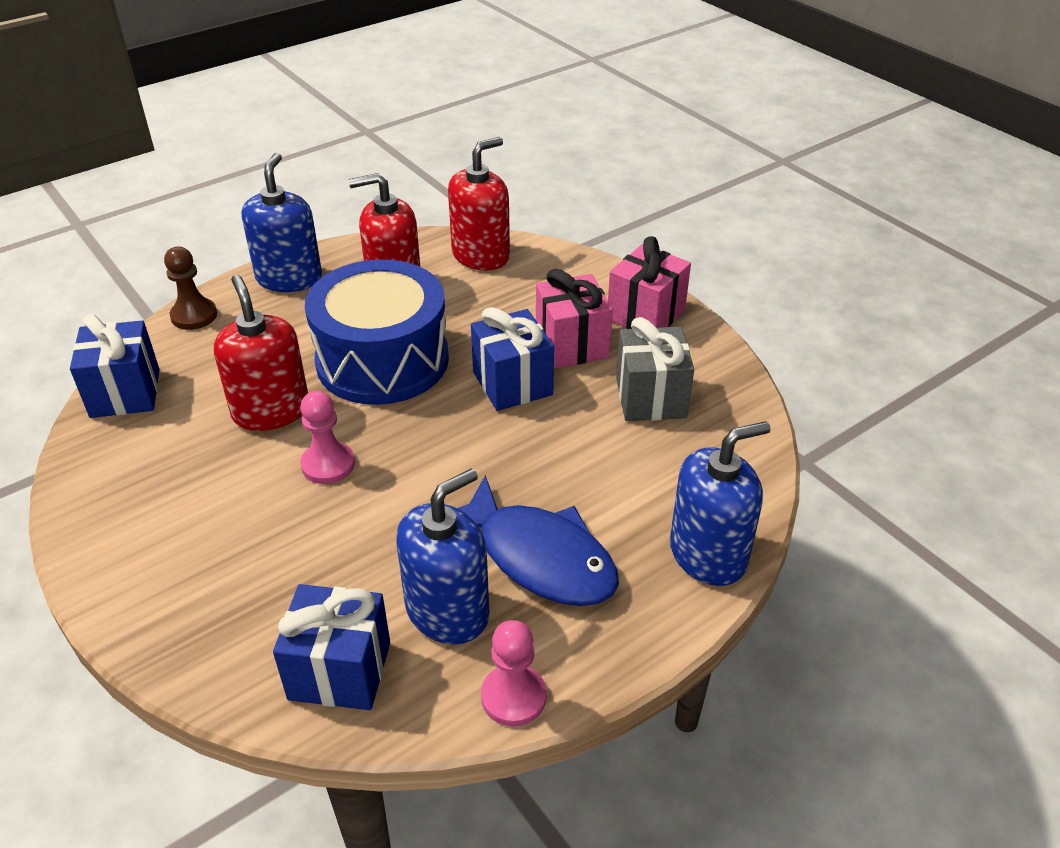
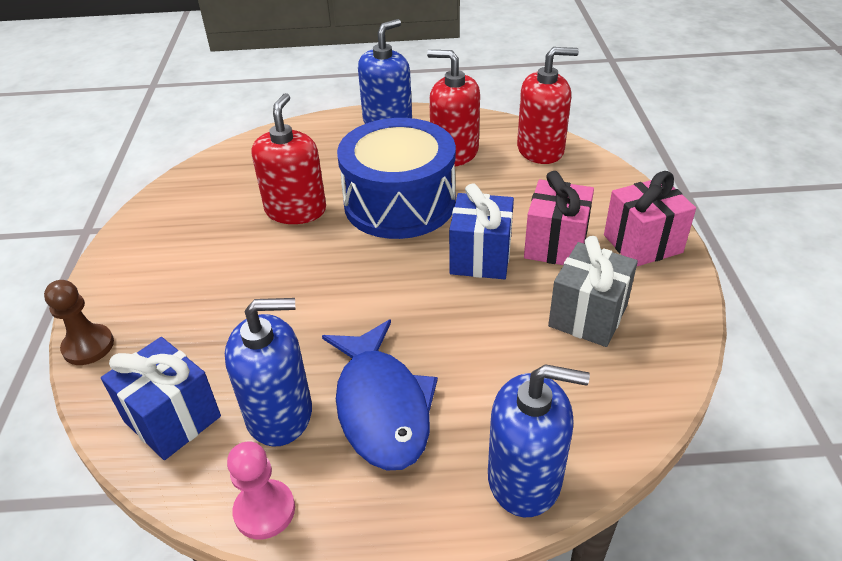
camera: 35 degrees right, 0 degrees up
blue gift [70,314,159,418] -> none
brown pawn [164,247,217,330] -> brown pawn moved to [44,280,114,365]
pink pawn [300,391,355,484] -> none

